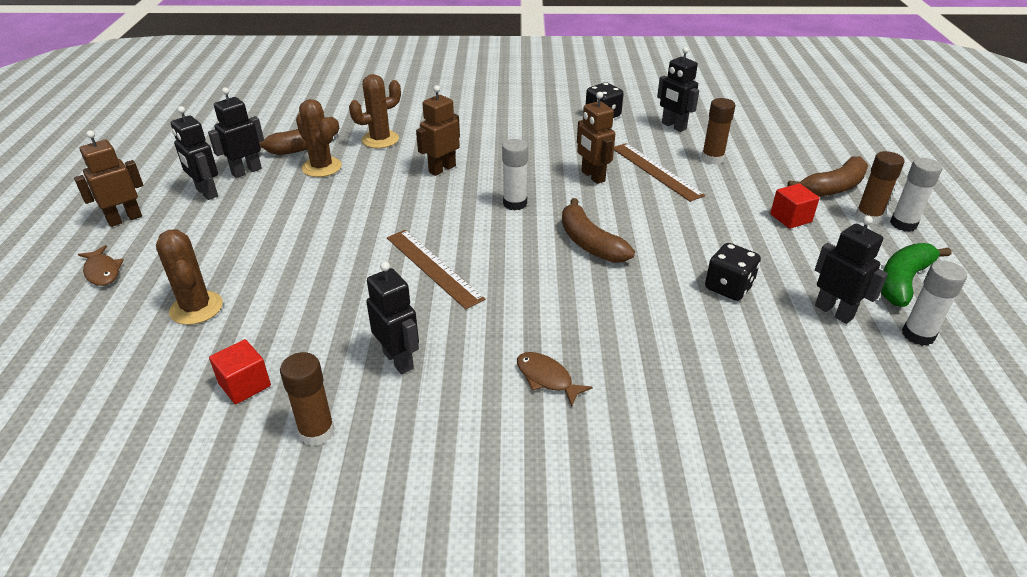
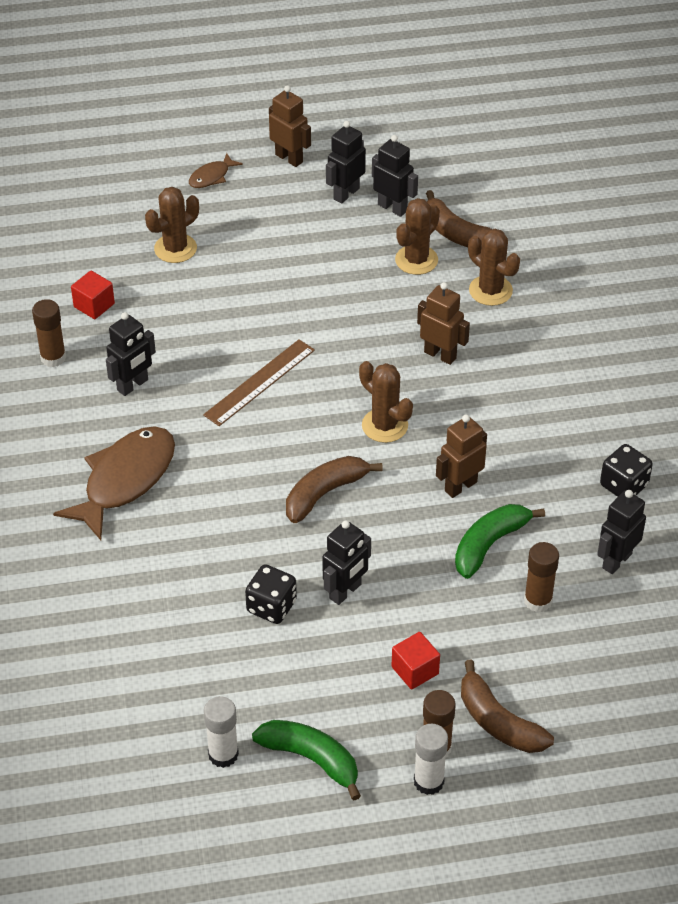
camera: 80 degrees right, 10 degrees up
white glue stick [502,139,528,210] -> brown cactus [359,361,413,443]
brown fish [517,352,593,407] -> brown fish [53,426,175,540], size x2.15
brown ruler [614,143,705,202] -> green banana [455,504,545,579]
black robot [815,216,888,324] -> black robot moved to [322,520,371,605]

